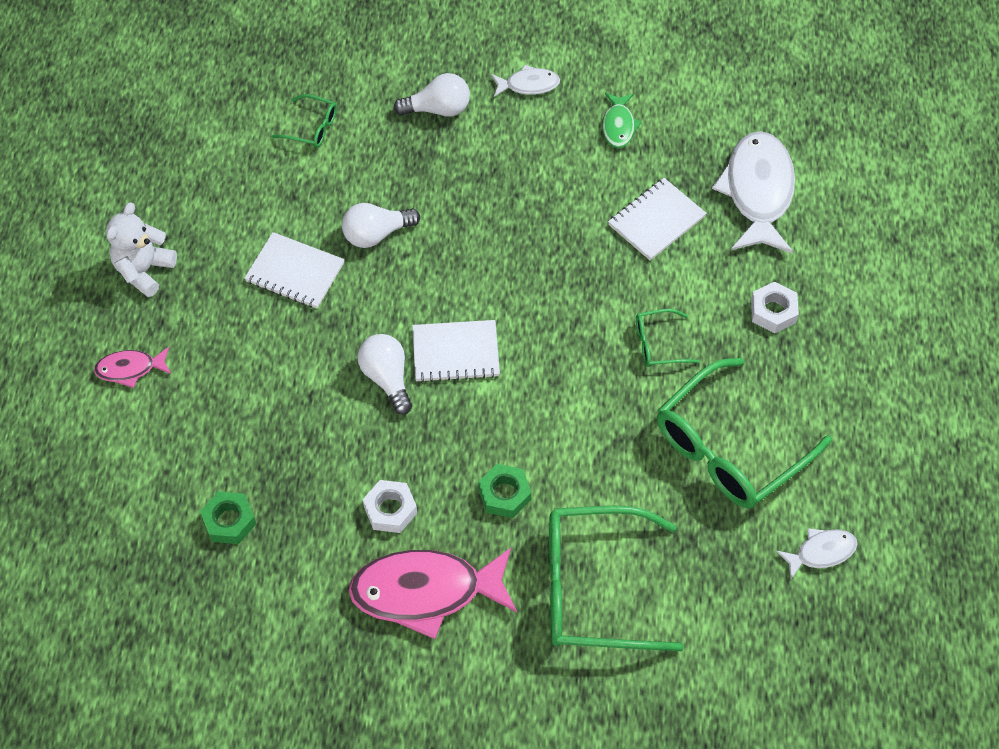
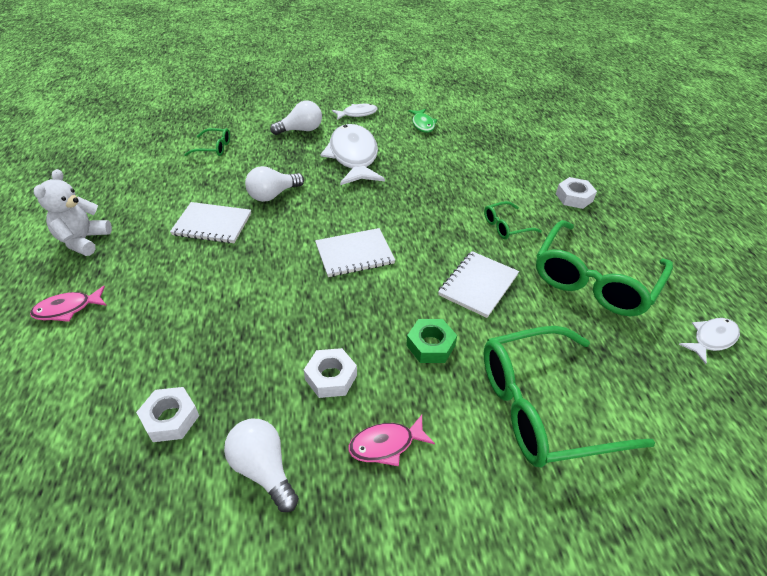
camera: 15 degrees left, 15 degrees down
green nut [200,491,256,544] -> white nut [136,387,199,442]
pink fish [349,548,517,639] -> pink fish [349,415,435,466], size x0.49
white light bulb [358,334,412,415] -> white light bulb moved to [224,419,299,512]
white notebook [608,178,707,260] -> white notebook moved to [438,251,519,318]
white fish [712,131,795,253] -> white fish moved to [320,124,385,185]

